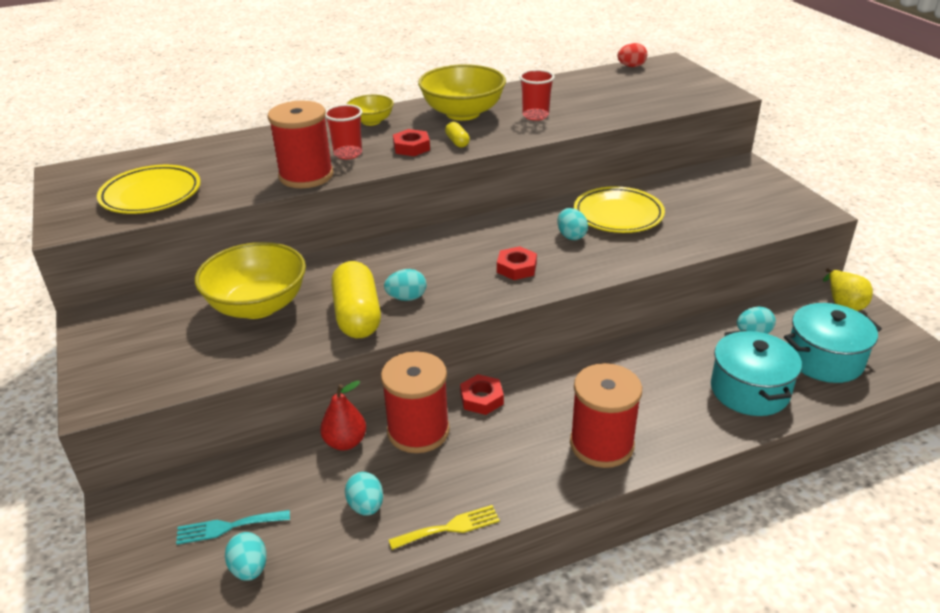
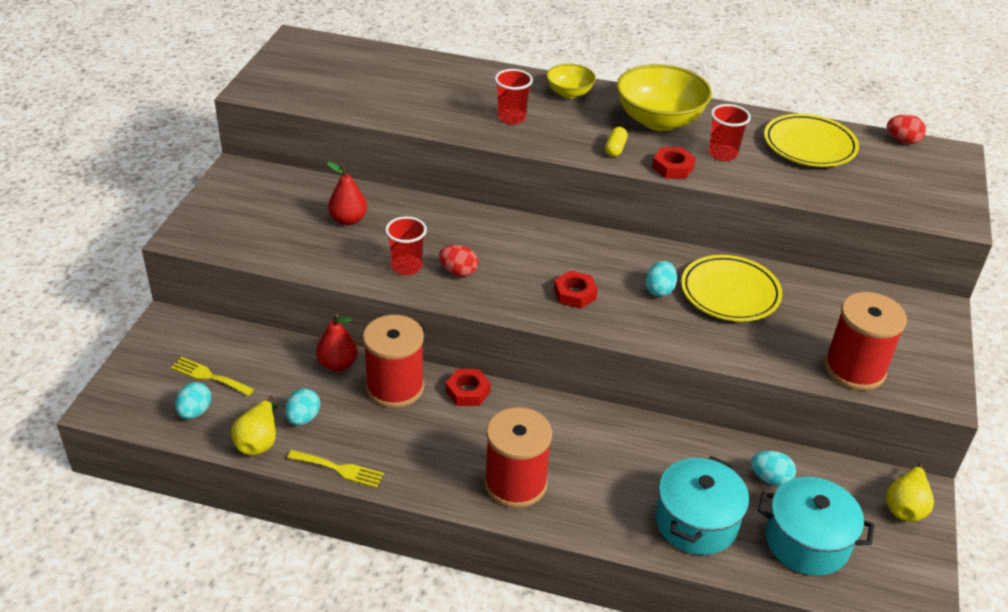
camera: 35 degrees right, 5 degrees up
yellow plate [97,165,201,214] -> yellow plate moved to [764,114,859,167]
turquoise fork [176,510,290,545] -> yellow fork [171,357,254,396]
yellow bowl [195,242,306,319] -> red pear [327,161,367,225]
red spool [268,100,334,188] -> red spool moved to [824,292,907,391]
yellow capsule [331,261,381,338] -> red cup [385,216,427,275]
turquoise egg [384,269,426,301] -> red egg [439,245,478,277]
red nut [393,129,430,156] -> red nut moved to [652,147,696,179]
none -> yellow pear [231,396,277,455]

